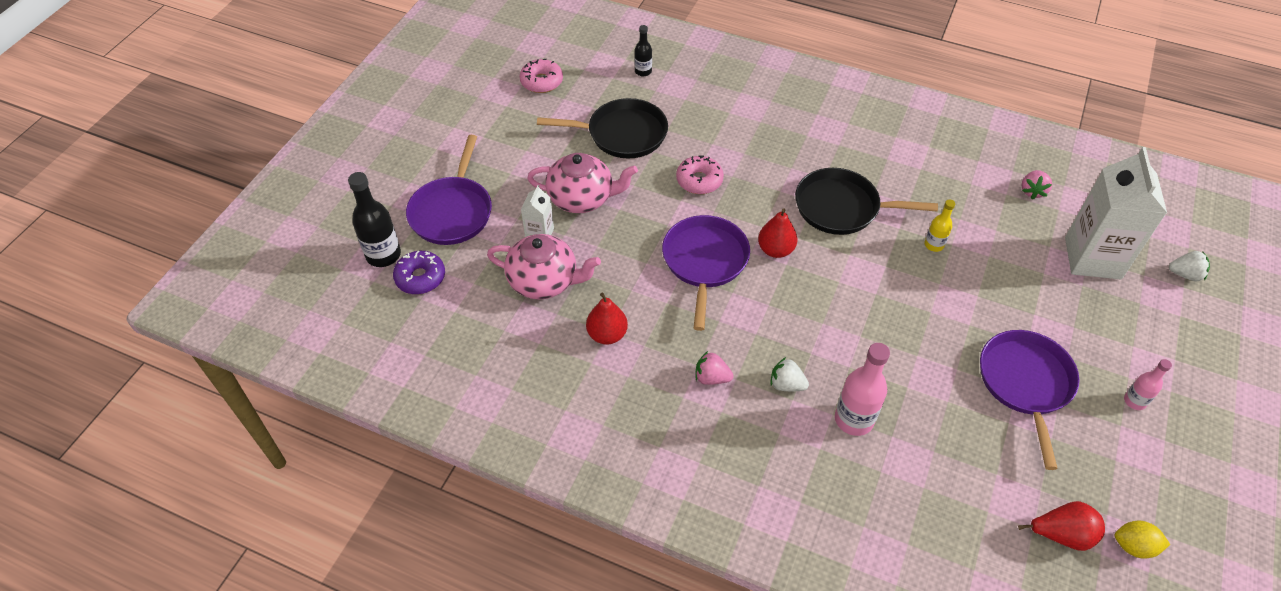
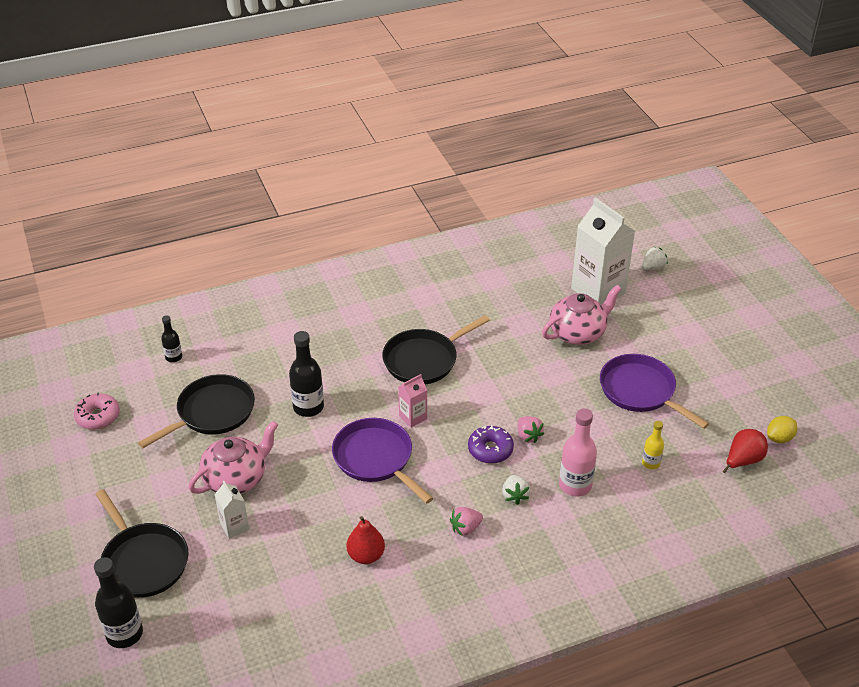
camera: 45 degrees left, 10 degrees down
purple donut [393,250,445,294] -> purple donut moved to [468,425,514,464]
purple pan [406,135,492,245] -> black pan [95,489,188,598]
pink teapot [487,234,601,299] -> pink teapot moved to [542,285,622,345]
pink donut [676,156,724,194] -> black bottle [289,331,324,417]
red pear [758,208,797,258] -> pink carton [398,374,427,427]
white strawberry [770,357,809,391] -> white strawberry turned 75 degrees counterclockwise [502,475,530,505]
yellow bottle [924,200,955,252] -> yellow bottle moved to [642,421,664,469]
pink strawberry [1021,170,1052,199] -> pink strawberry moved to [517,416,544,443]
pink bottle [1124,359,1172,410] -> none

